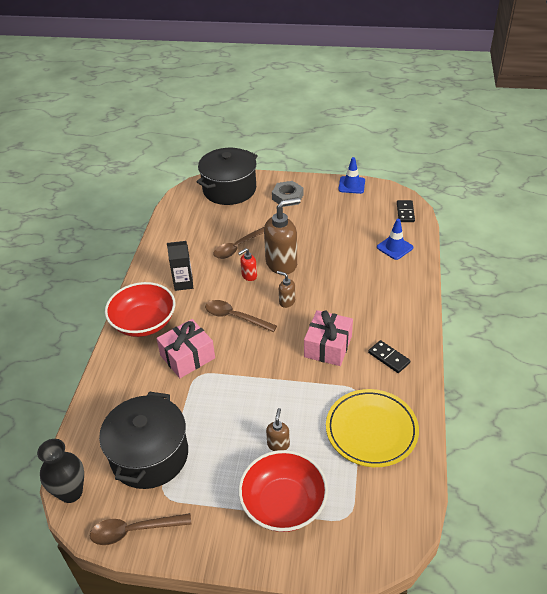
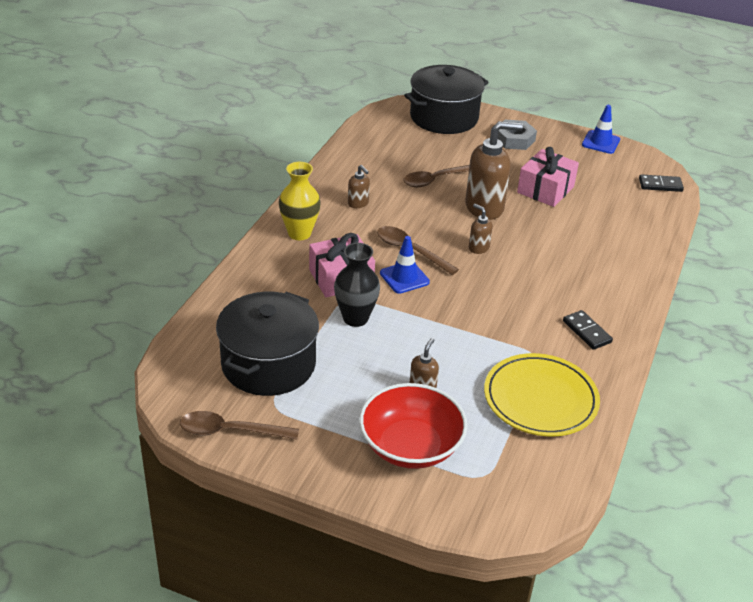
camera: 10 degrees right, 5 degrees down
black vase [37,439,84,503] -> black vase moved to [334,243,380,327]
red bowl [105,282,175,337] -> yellow vase [279,162,321,240]
black carton [167,241,193,291] -> brown soap dispenser [348,165,370,208]
red soap dispenser [238,248,257,281] -> none
pink gift [304,310,353,366] -> pink gift moved to [517,147,579,207]
blue traffic cone [377,219,413,260] -> blue traffic cone moved to [380,236,430,294]
black domino [397,200,415,222] -> black domino turned 75 degrees clockwise [639,174,684,192]

